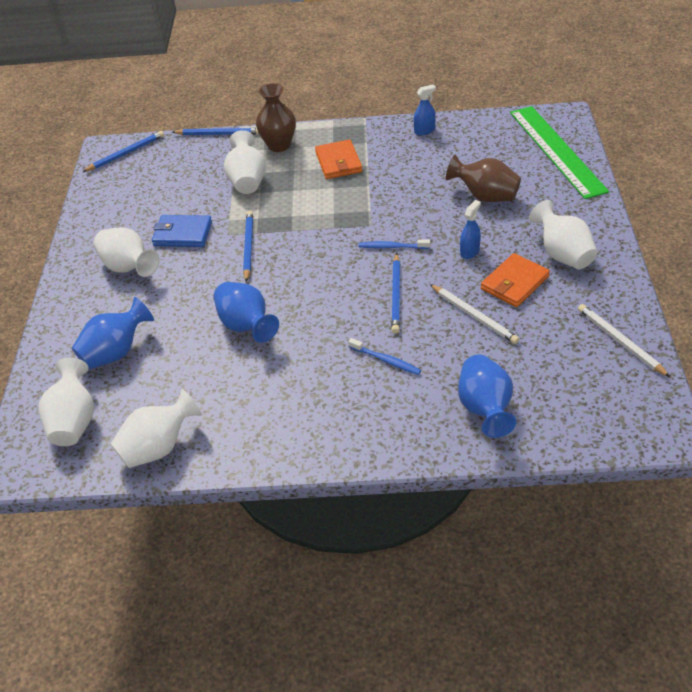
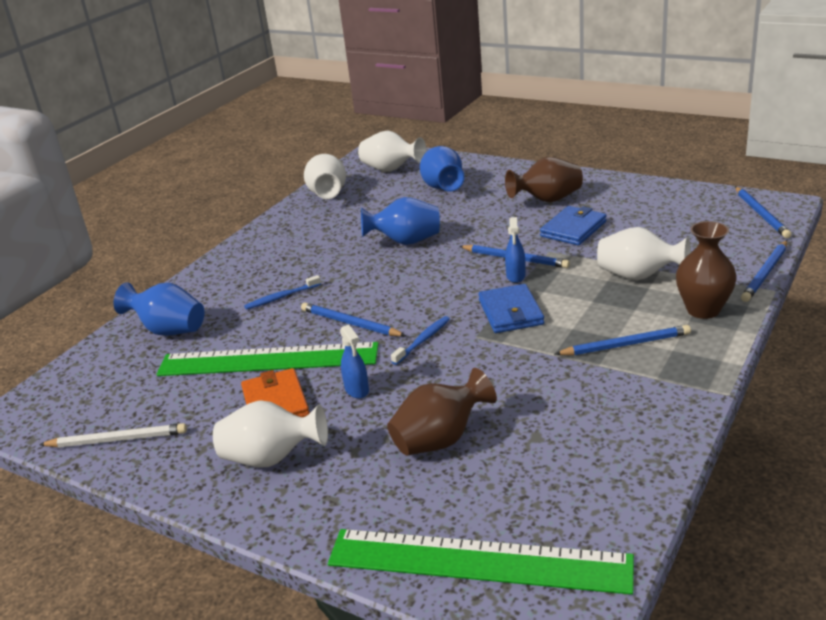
camera: 120 degrees right, 15 degrees down
white vase [94,227,159,277] -> brown vase [505,157,583,203]
orange wallet [315,140,362,179] -> blue pencil [555,325,691,356]
blue spray bottle [414,85,436,135] -> blue spray bottle moved to [505,217,526,283]
white pencil [430,284,519,344] -> green ruler [156,342,379,376]
none -> blue wallet [478,284,544,333]

